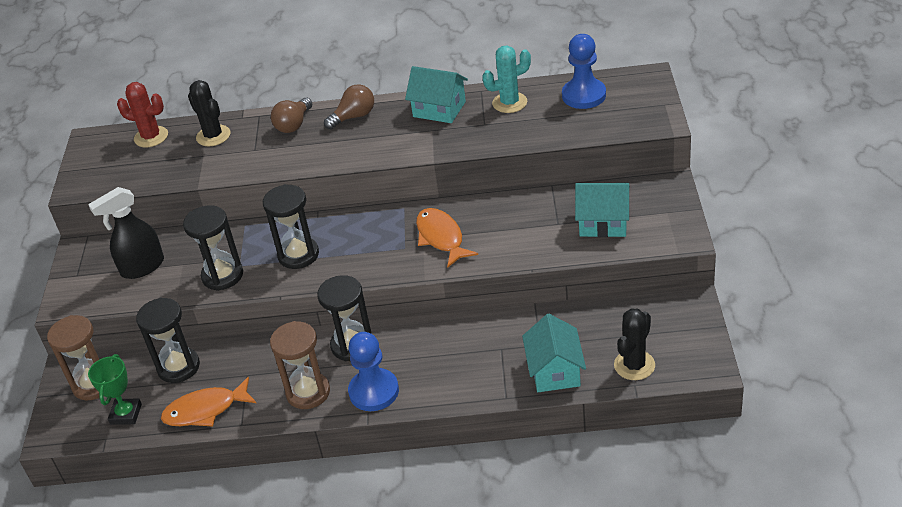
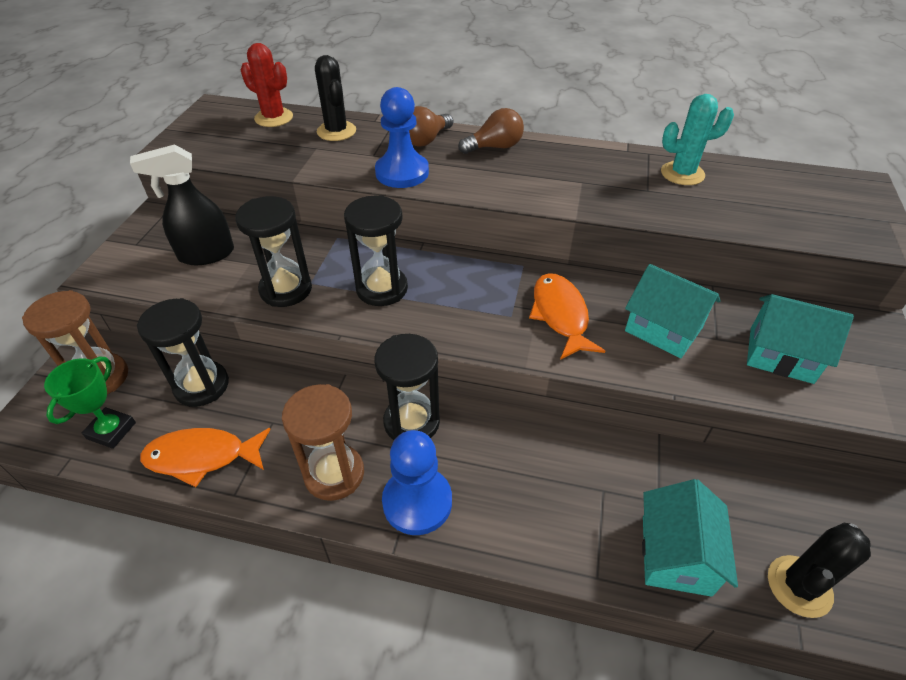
camera: 10 degrees right, 5 degrees up
turquoise house [405,66,468,123] -> turquoise house moved to [625,264,721,358]
blue pawn [562,34,606,109] -> blue pawn moved to [375,87,429,188]

